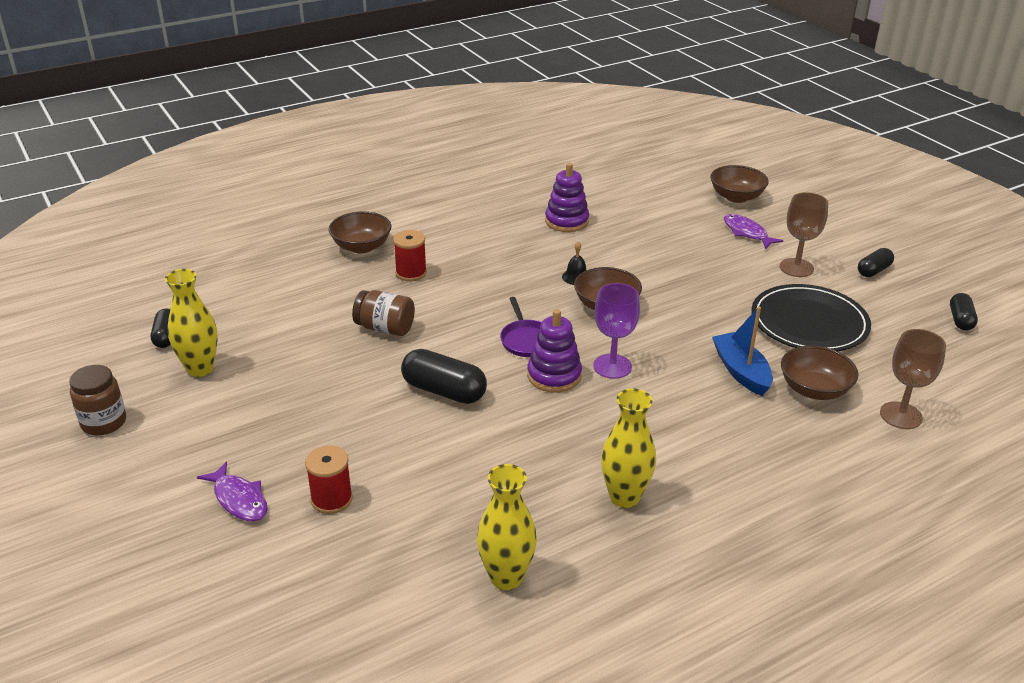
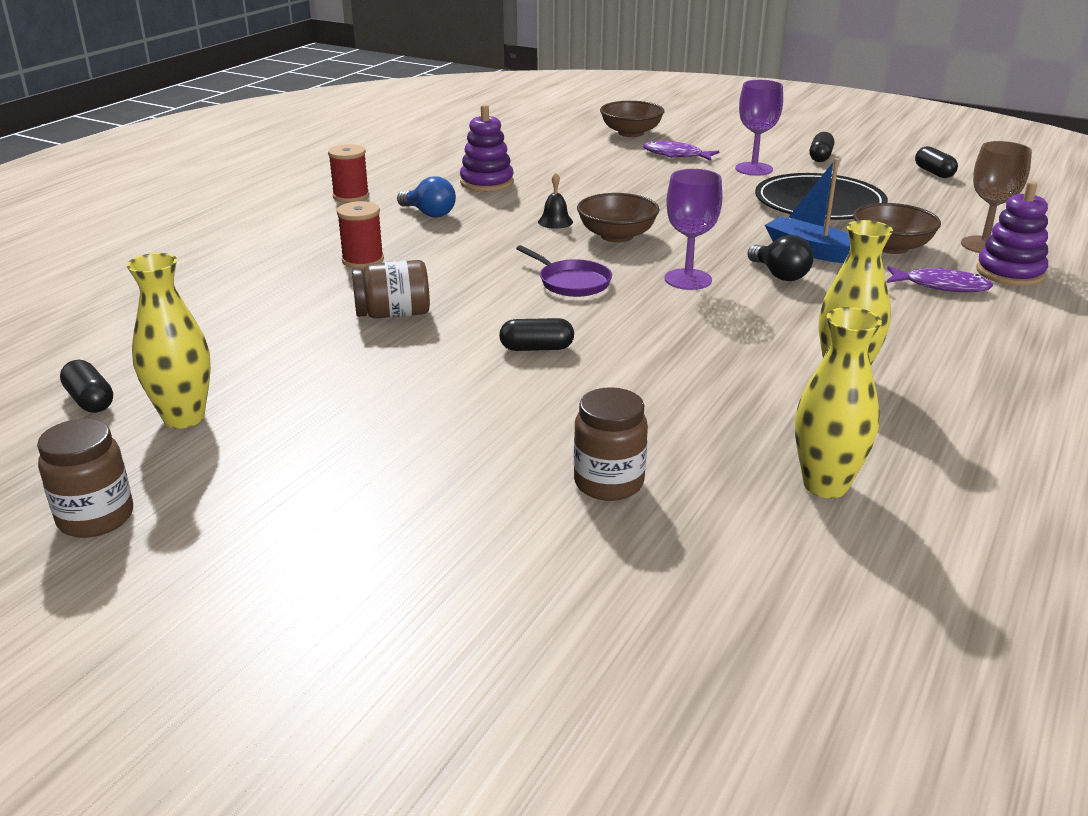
camera: 30 degrees left, 5 degrees down
purple fish [197,461,268,521] -> purple fish moved to [886,266,993,292]
red spool [305,446,353,514] -> red spool moved to [328,144,370,203]
brown bowl [329,211,391,253] -> none
black capsule [401,349,487,404] -> black capsule [499,318,574,351], size x0.60
purple stacking toy [527,309,582,393] -> purple stacking toy moved to [976,181,1048,286]
brown goblet [780,192,828,277] -> purple goblet [735,80,783,176]
none -> blue light bulb [397,176,456,217]
none -> brown jar [574,387,648,501]
none -> black light bulb [747,235,814,281]

